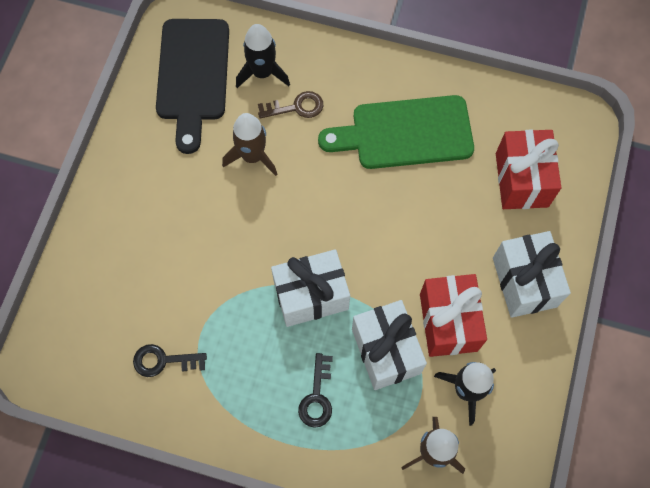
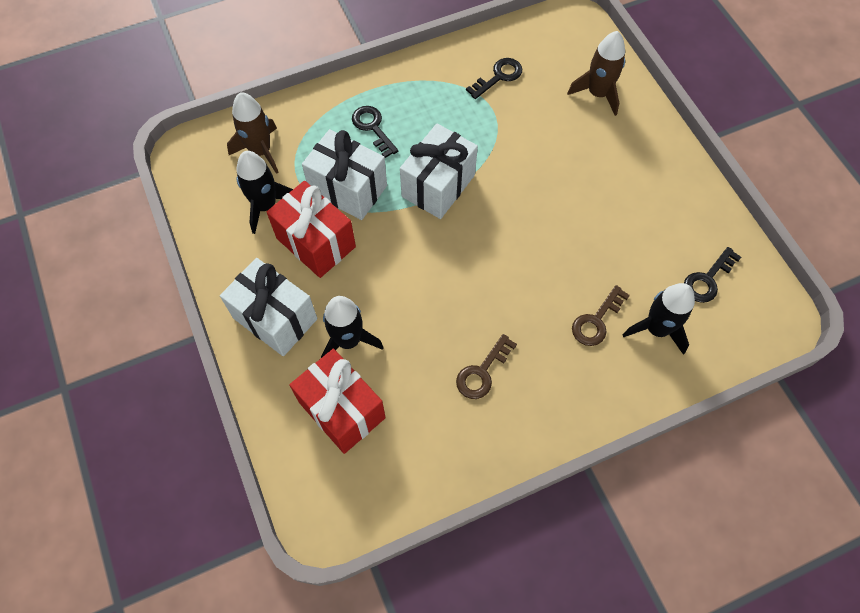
camera: 140 degrees right, 5 degrees down
black cutting board [156,19,229,154] -> black key [684,247,741,303]
brown rocket [222,113,277,176] -> brown rocket moved to [567,31,625,116]
green cutting board [318,95,474,169] -> brown key [456,334,517,399]
none -> black rocket [321,296,384,358]

